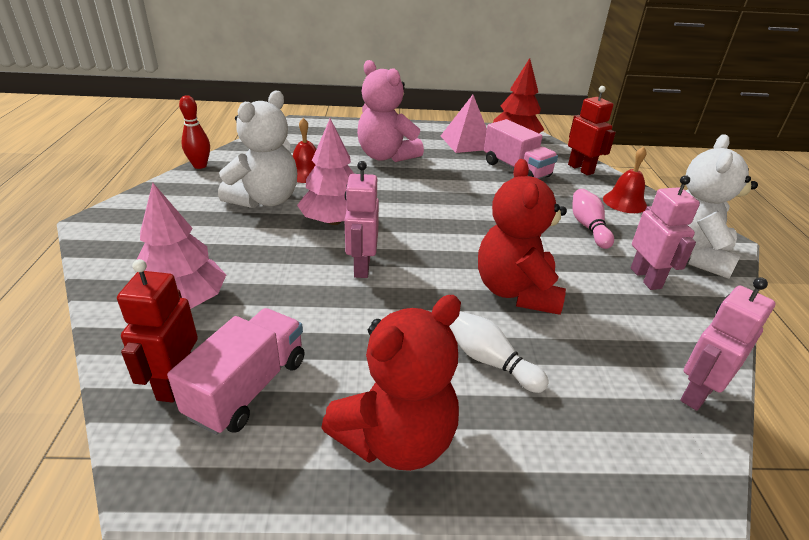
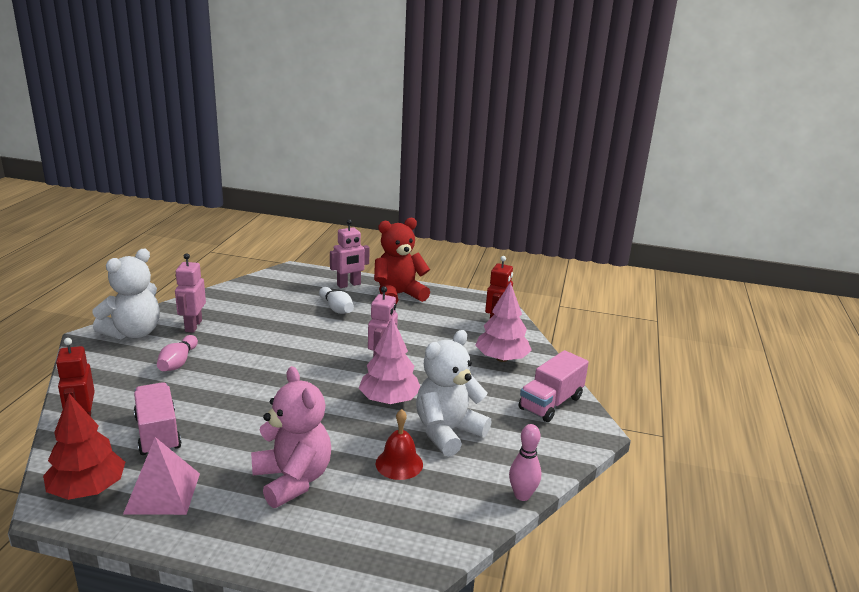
camera: 165 degrees left, 10 degrees down
pink truck [167,308,305,435] -> pink truck moved to [519,350,589,422]
red bowling pin [179,95,210,169] -> pink bowling pin [509,424,541,501]
red teddy bear [478,159,567,315] -> none
red bell [603,146,647,213] -> none
pink robot [680,277,775,411] -> pink robot moved to [330,219,370,288]

